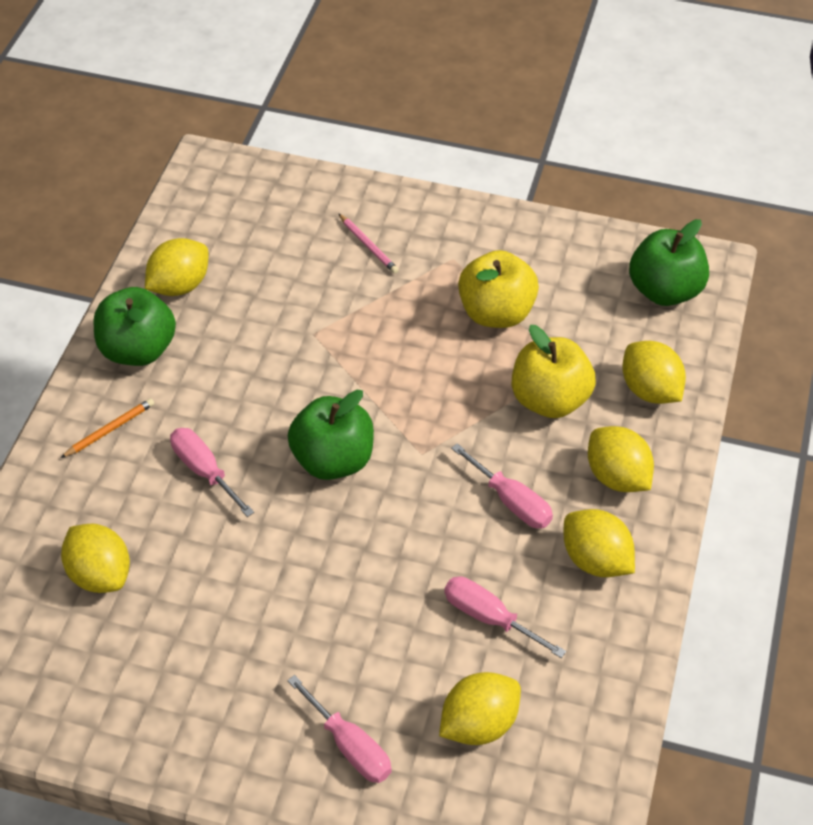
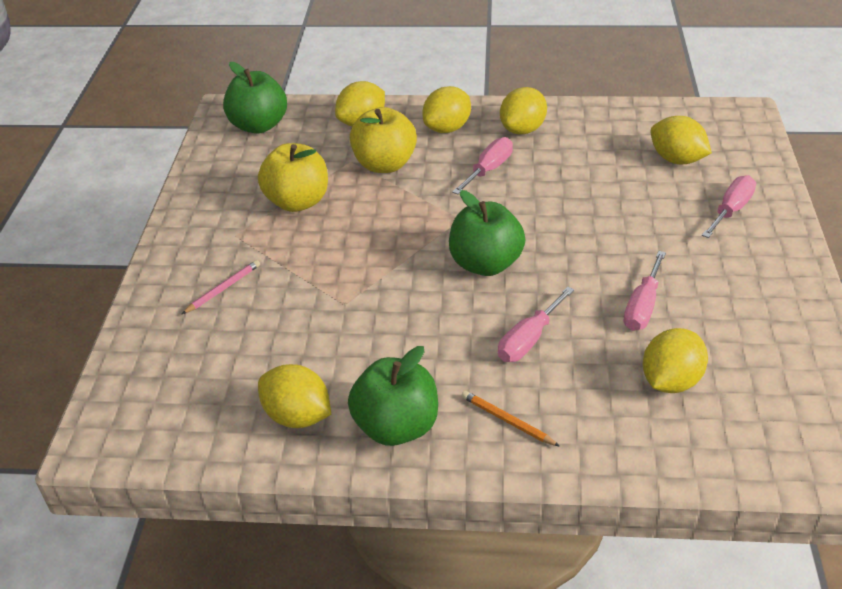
camera: 100 degrees left, 10 degrees down
pink screwdriver [444,576,566,658] -> pink screwdriver moved to [624,251,666,331]

